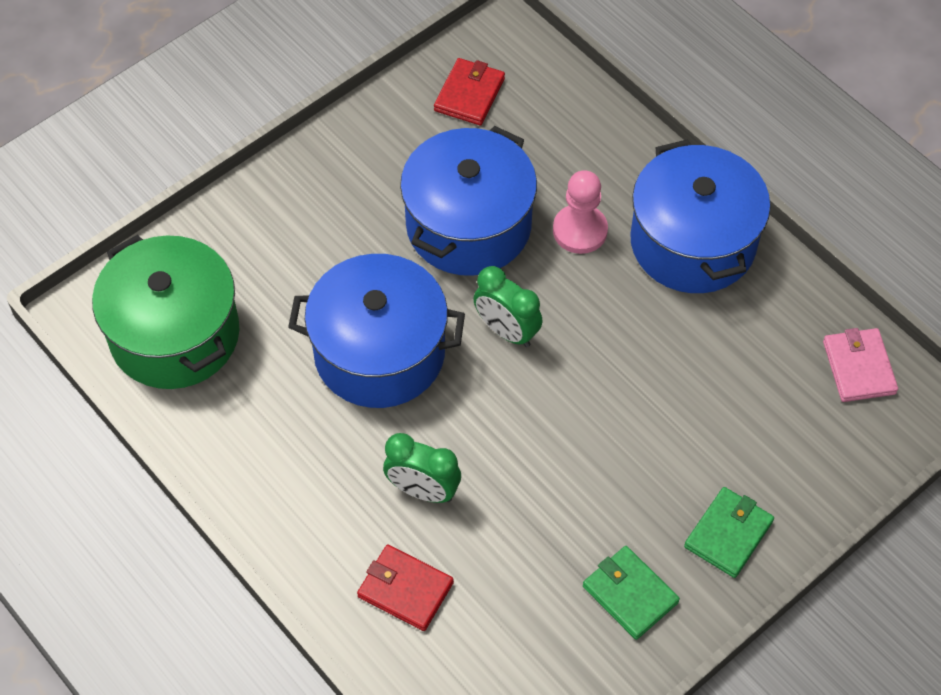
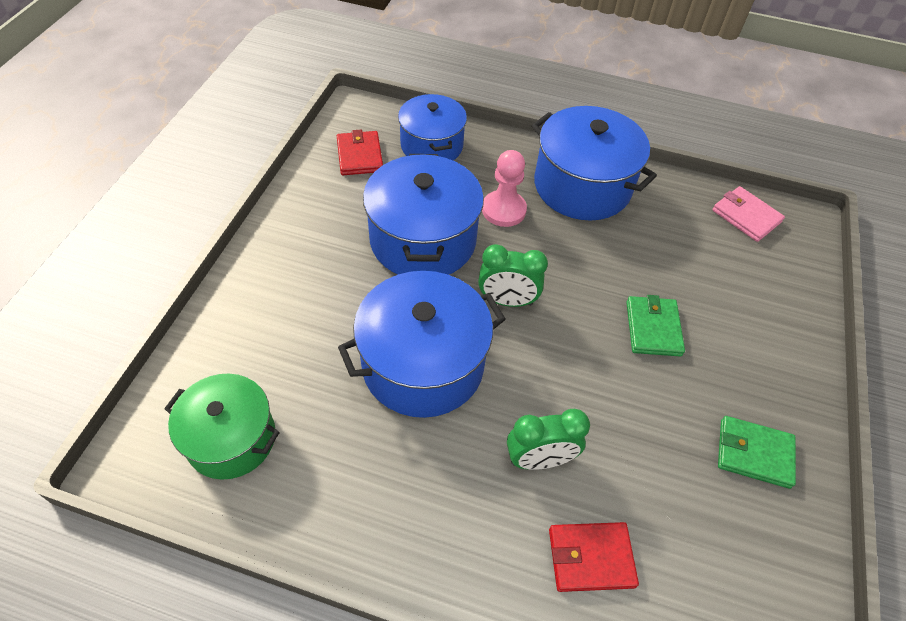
camera: 35 degrees left, 5 degrees down
green pot [92,235,240,389] -> green pot [164,374,280,480], size x0.66
green wallet [684,487,774,578] -> green wallet moved to [626,295,685,357]
none -> blue pot [398,94,467,160]

